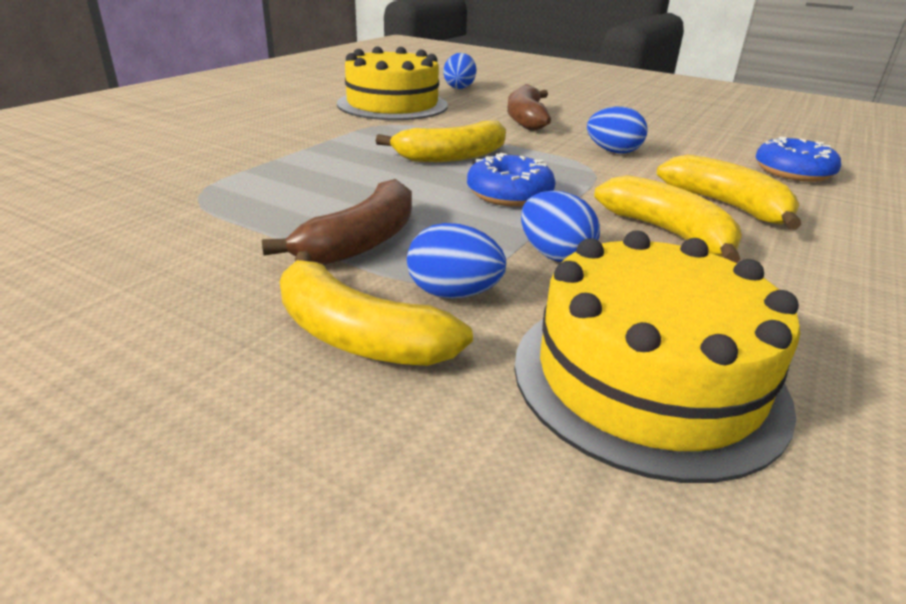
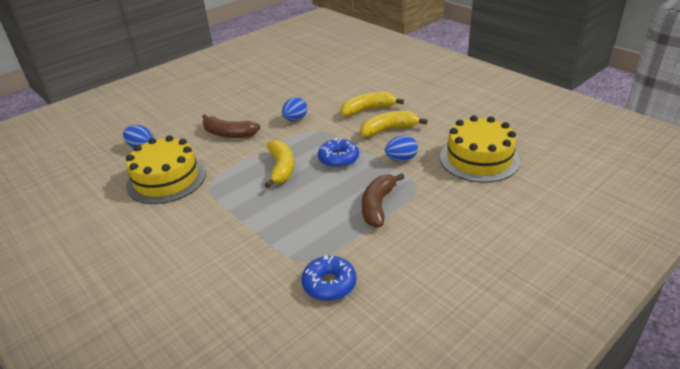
camera: 70 degrees left, 5 degrees up
brown banana [262,179,412,265] -> brown banana turned 120 degrees counterclockwise [362,173,405,227]
yellow banana [280,251,473,366] -> none
blue egg [407,223,506,299] -> none
blue donut [756,136,841,182] -> blue donut moved to [302,255,356,301]

